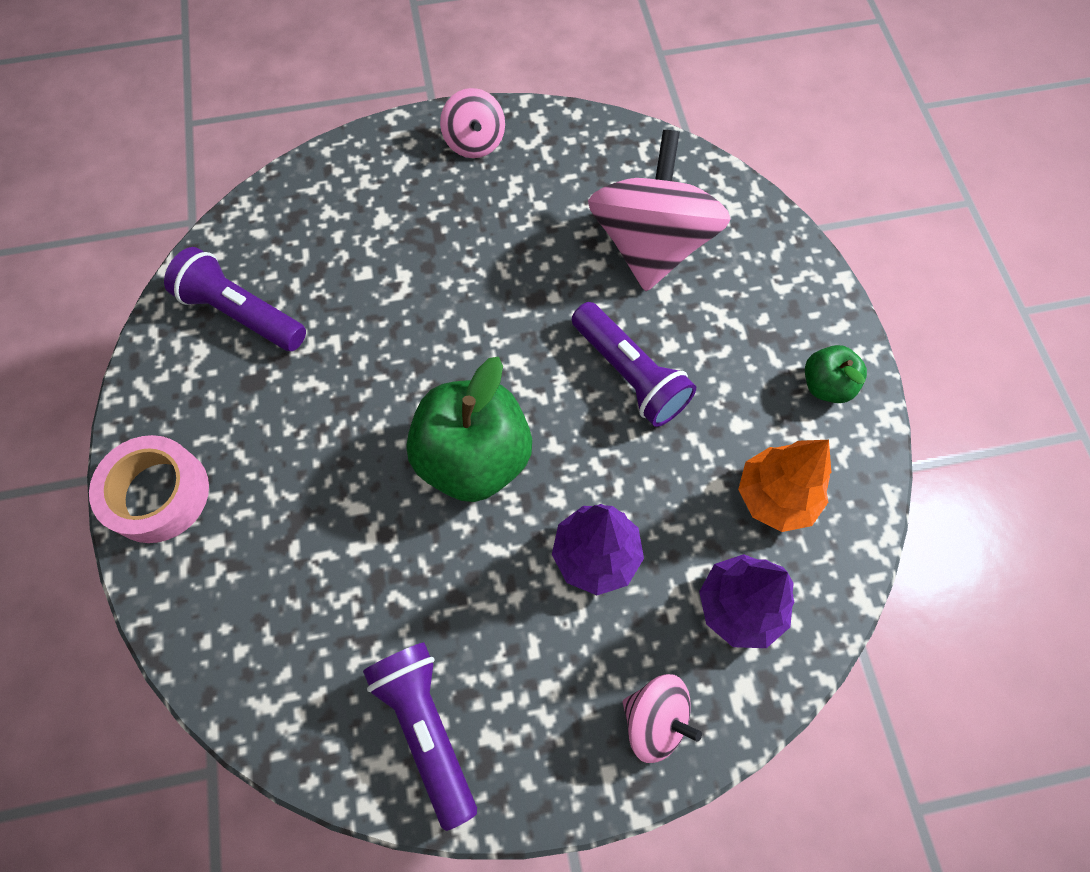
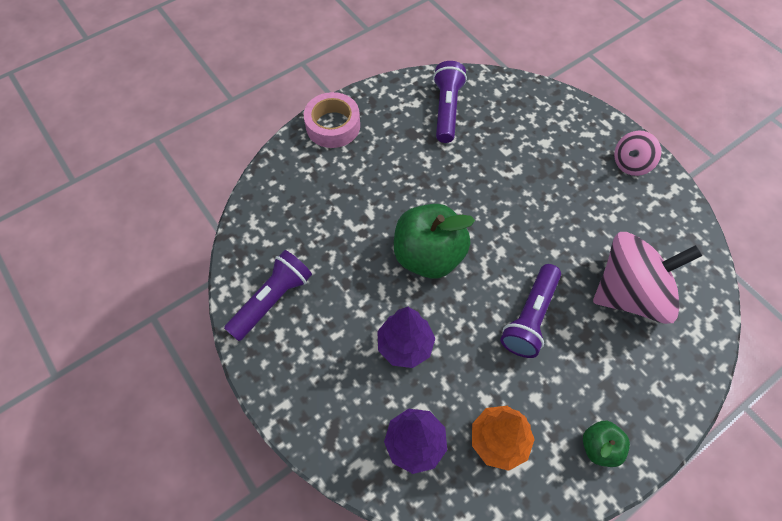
camera: 65 degrees right, 5 degrees down
pink spinning top [623,674,702,763] -> none

